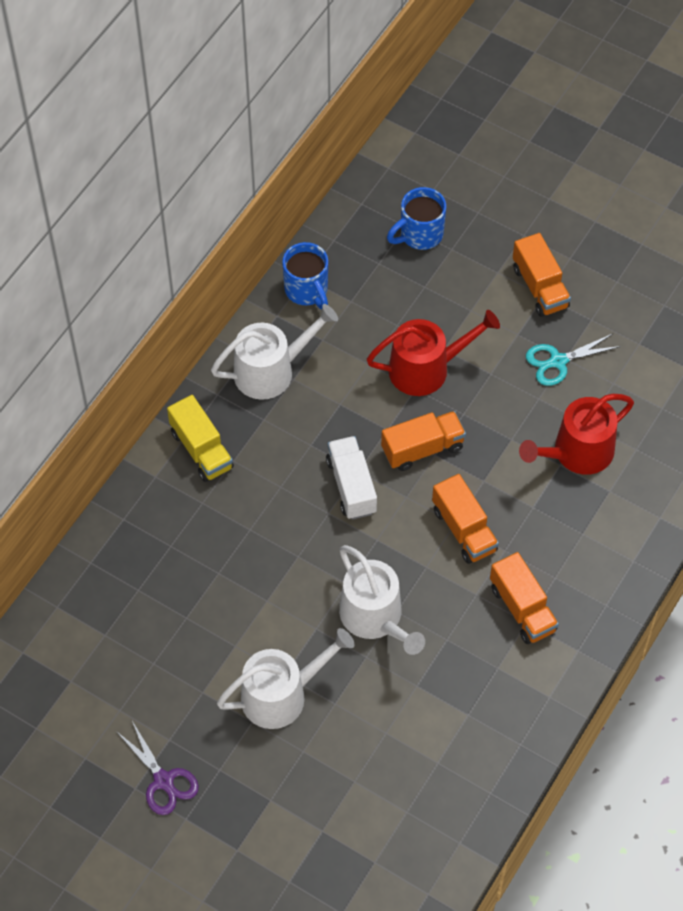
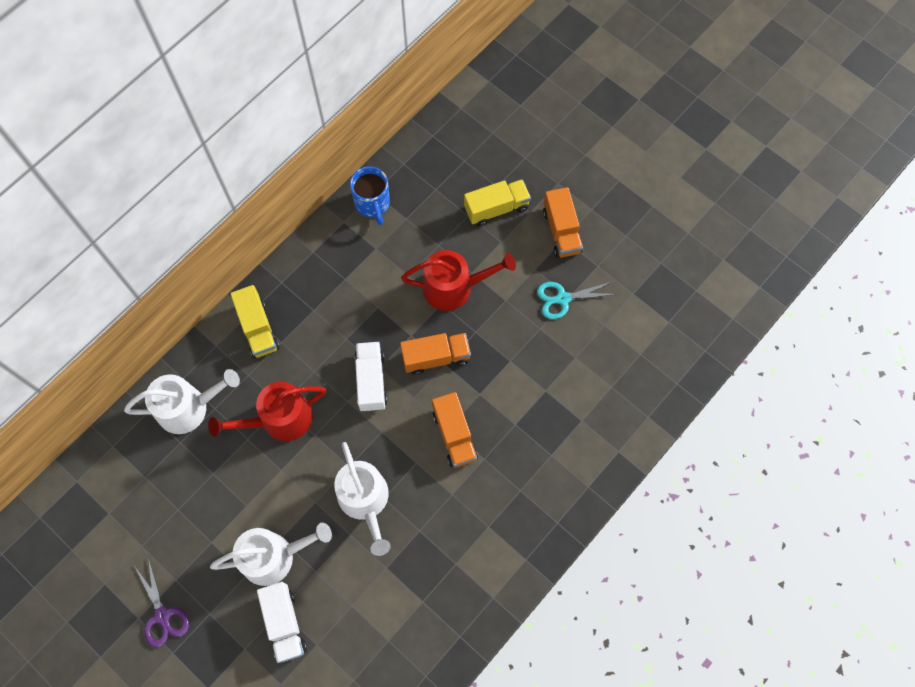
camera: 10 degrees right, 10 degrees up
white watering can [211,304,338,400] -> white watering can moved to [124,369,240,434]
blue mug [387,187,446,250] -> none
orange truck [490,552,559,644] -> none
red watering can [519,394,634,475] -> red watering can moved to [208,382,326,441]
none -> white truck [257,582,307,663]
none -> yellow truck [464,179,531,226]

